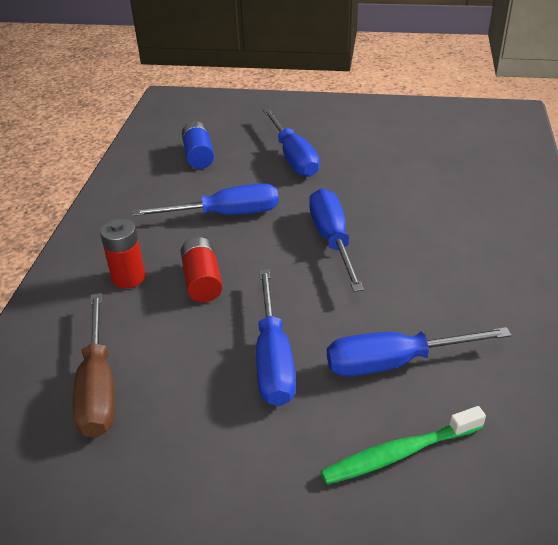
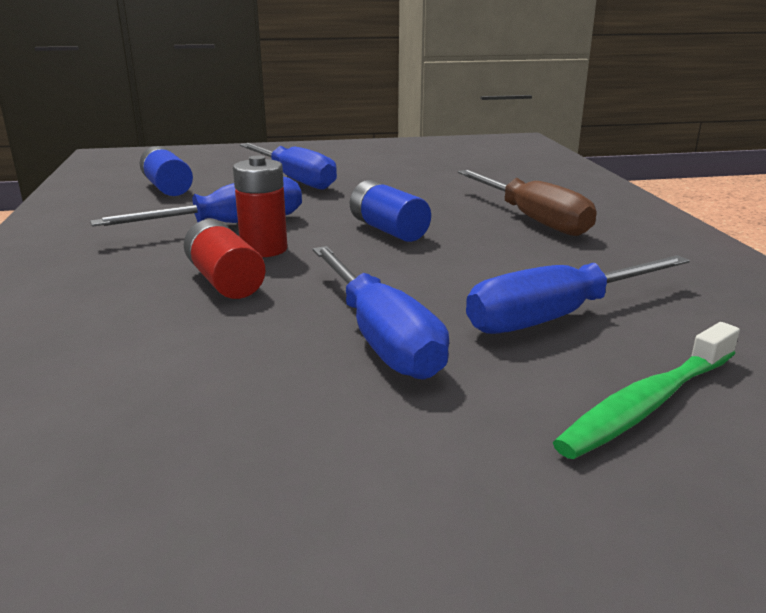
camera: 20 degrees left, 15 degrees down
brown screwdriver [73,293,115,438] -> brown screwdriver moved to [458,170,597,236]
red battery [100,219,145,289] -> red battery moved to [233,155,288,257]
blue screwdriver [309,188,364,292] -> blue battery [350,180,431,242]

